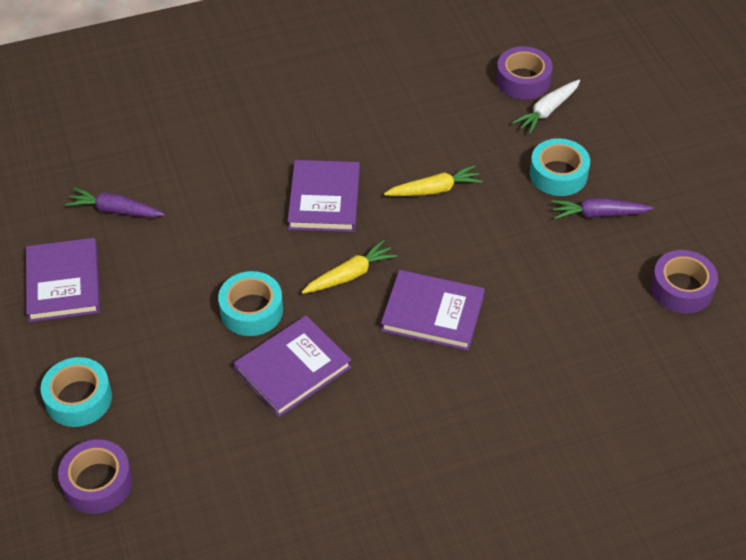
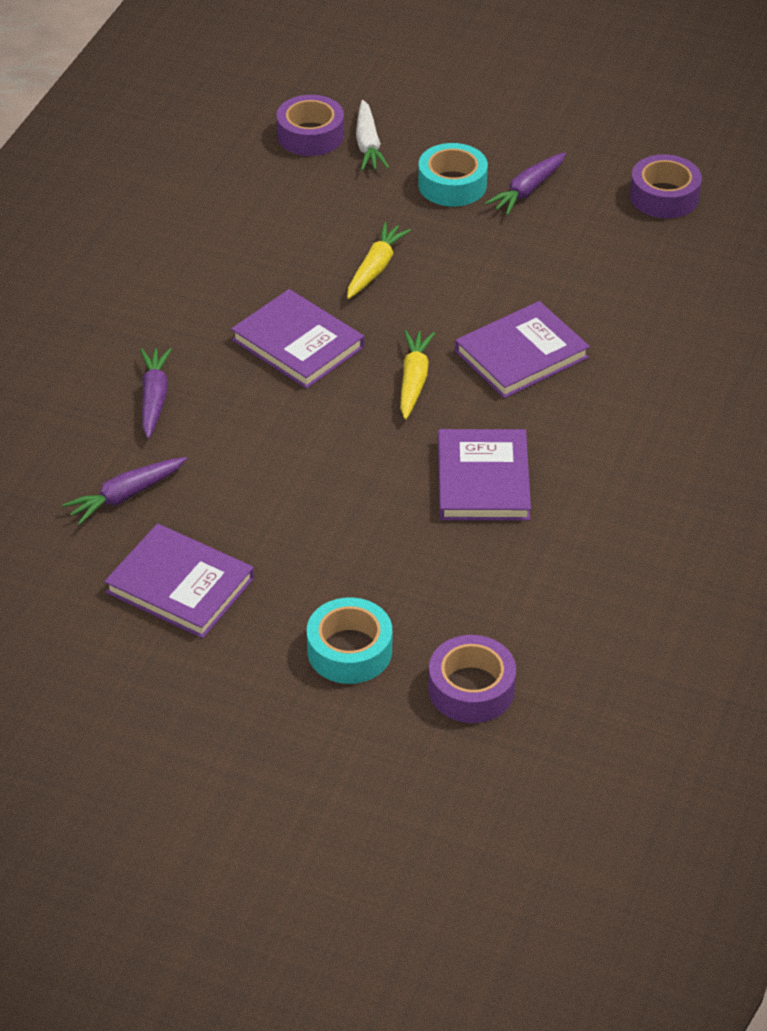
camera: 50 degrees left, 5 degrees down
turquoise tape [218,271,283,336] -> none
none -> purple carrot [140,348,172,439]

